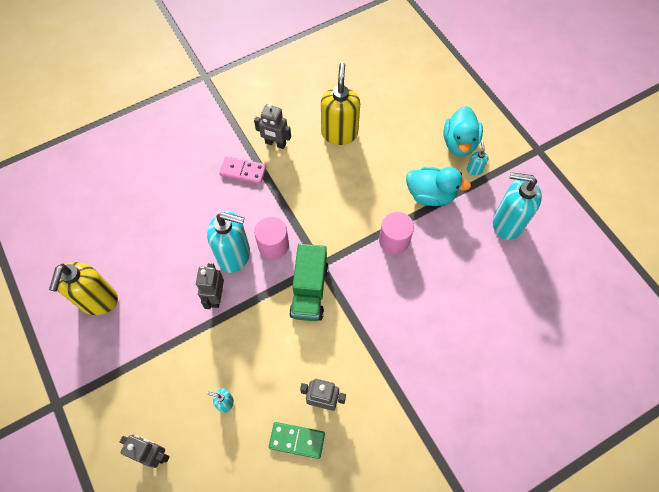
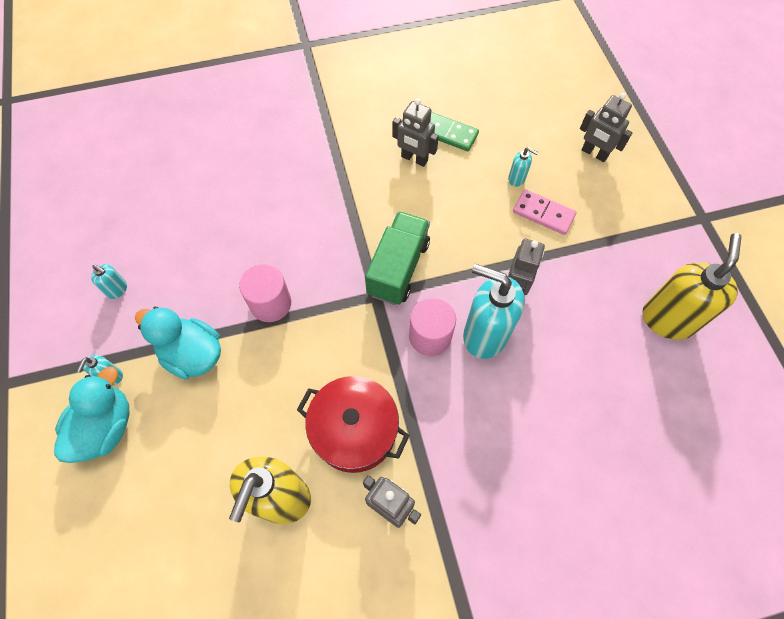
camera: 165 degrees left, 0 degrees up
pink domino [219,156,266,184] -> pink domino moved to [513,189,576,235]
turquoise soap dispenser [493,172,542,240] -> turquoise soap dispenser [91,264,127,299], size x0.44
none -> red pot [297,376,410,473]

